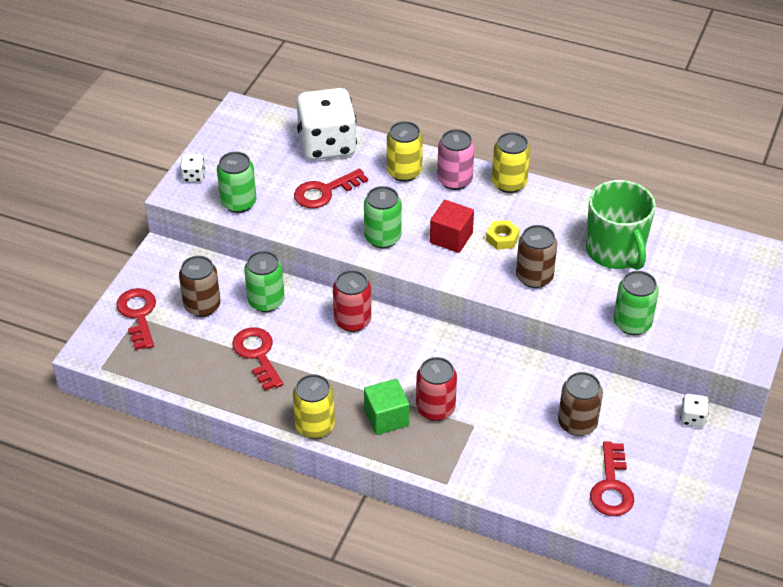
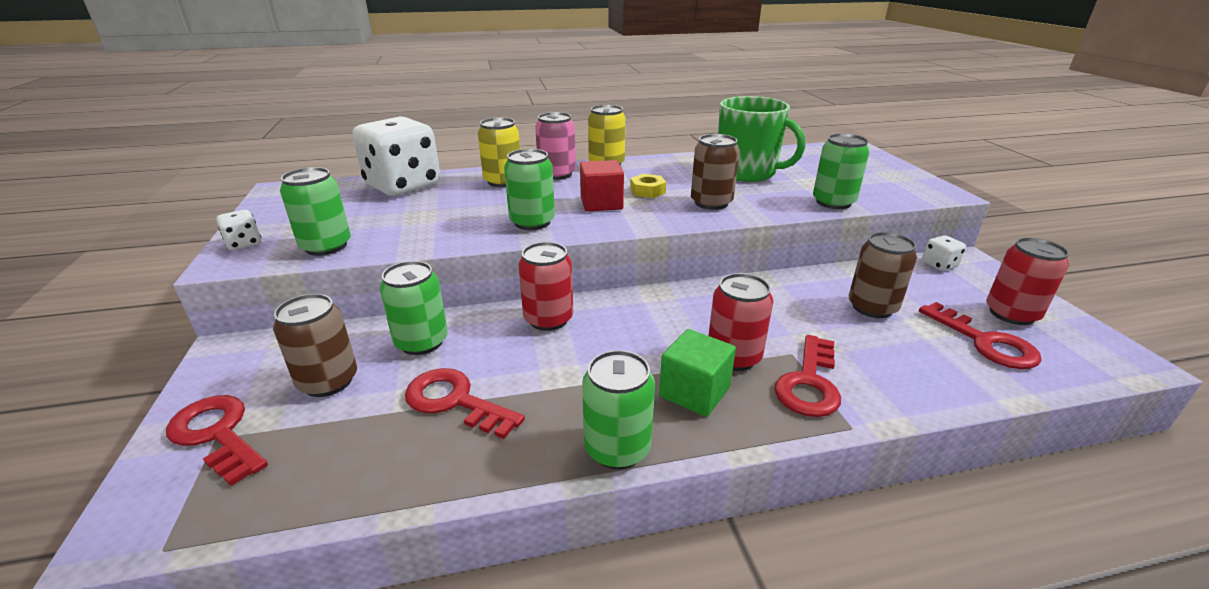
camera: 35 degrees left, 15 degrees down
yellow can [293,374,335,439] -> green can [582,350,655,469]
red key [294,169,368,208] -> red key moved to [774,335,841,417]
none -> red can [986,237,1069,325]

